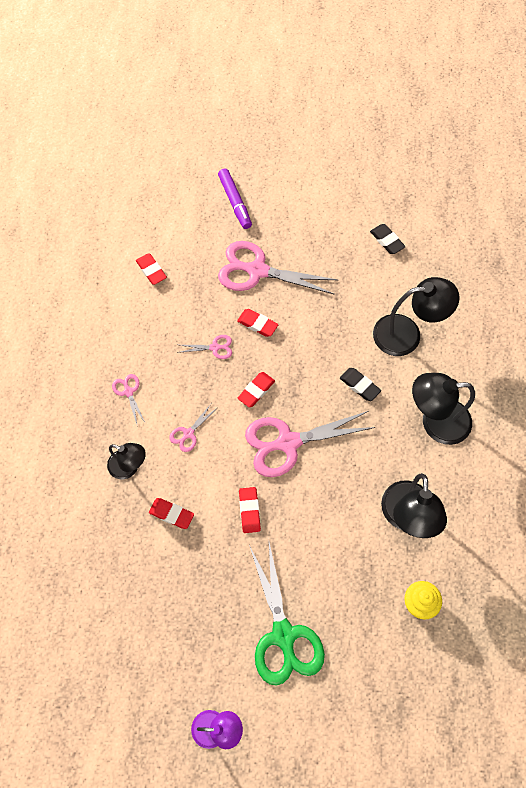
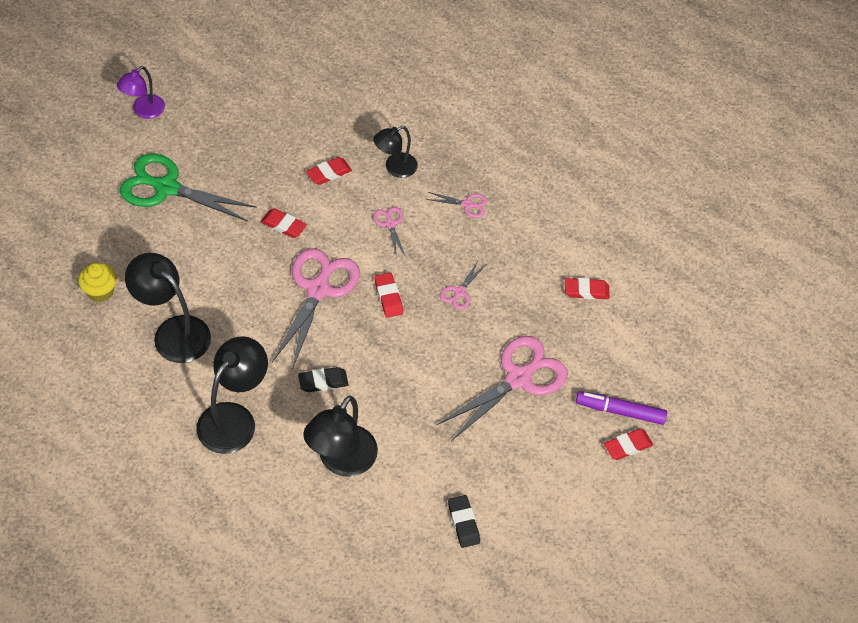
camera: 120 degrees right, 10 degrees down
red eraser [237,309,278,337] -> red eraser moved to [604,429,653,460]
black eraser [370,224,406,254] -> black eraser turned 75 degrees clockwise [448,495,480,548]

